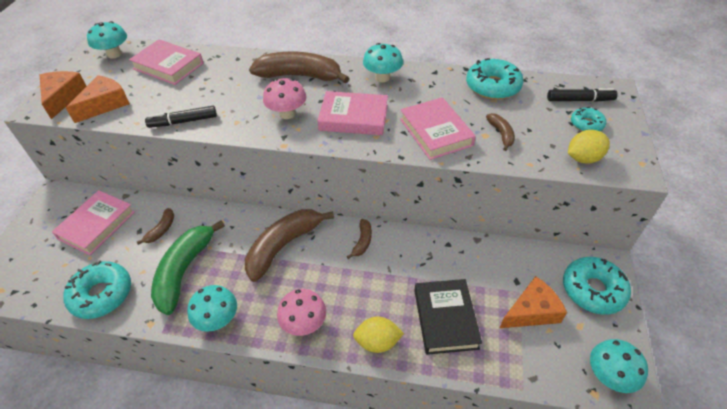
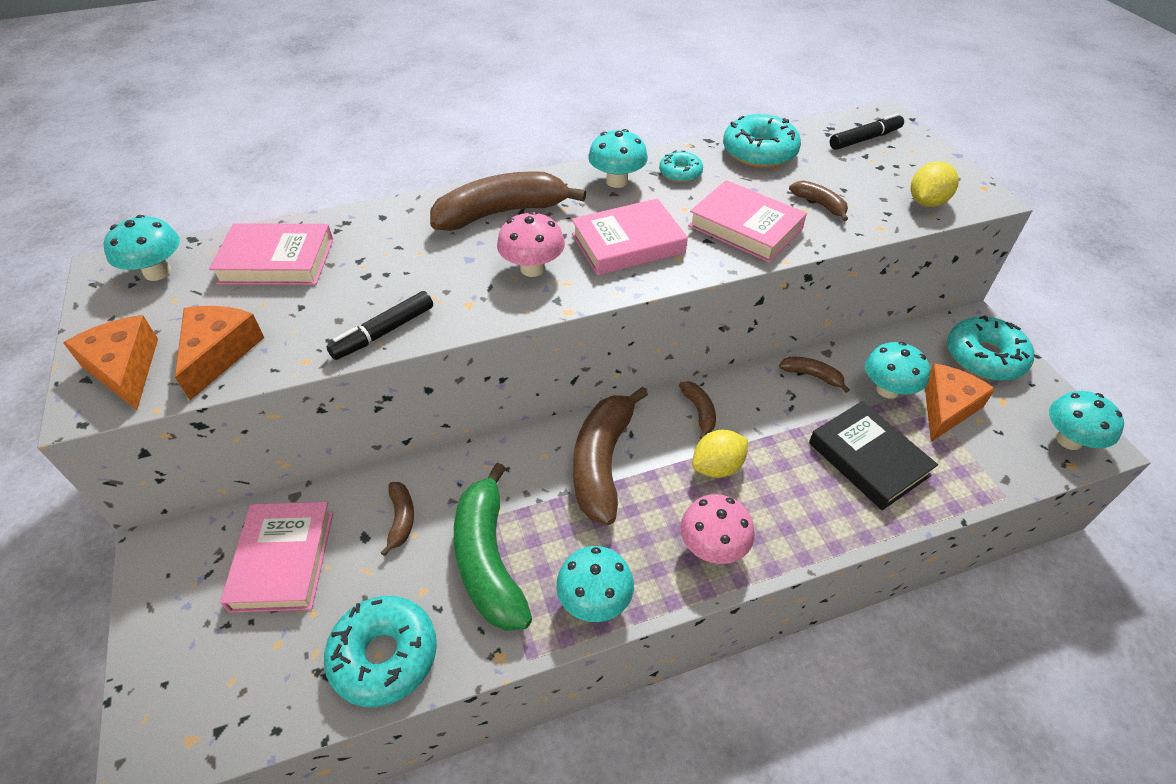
camera: 30 degrees left, 0 degrees up
yellow lemon [353,317,404,353] -> yellow lemon moved to [692,430,748,478]
turquoise donut [571,107,606,131] -> turquoise donut moved to [659,150,703,183]
none -> brown banana [779,357,850,393]
none -> turquoise mushroom [865,342,930,399]

